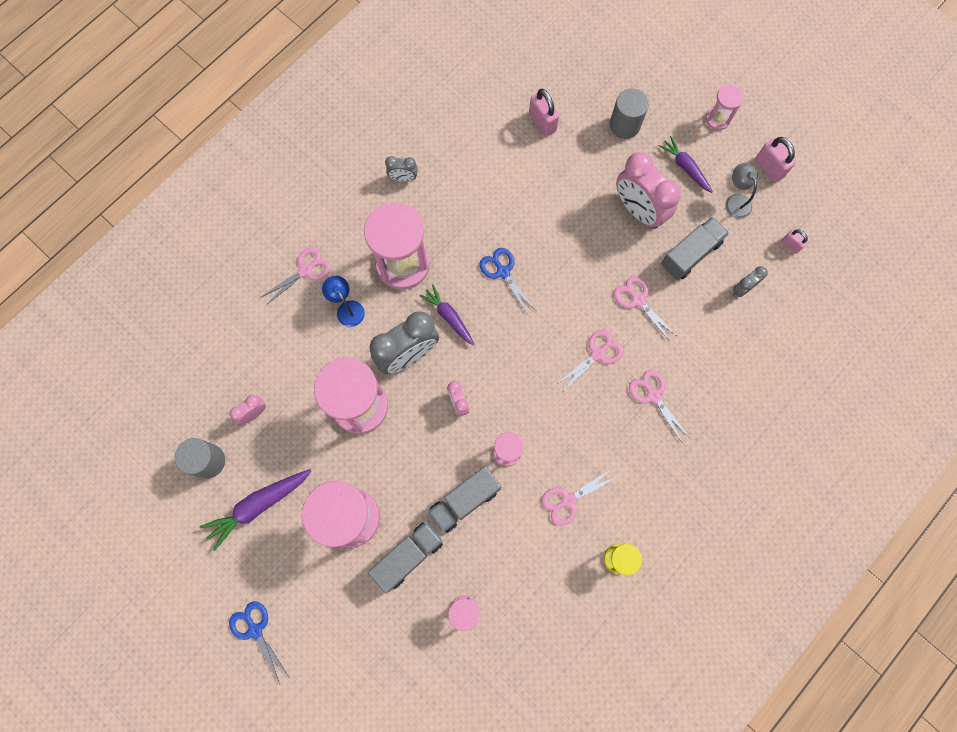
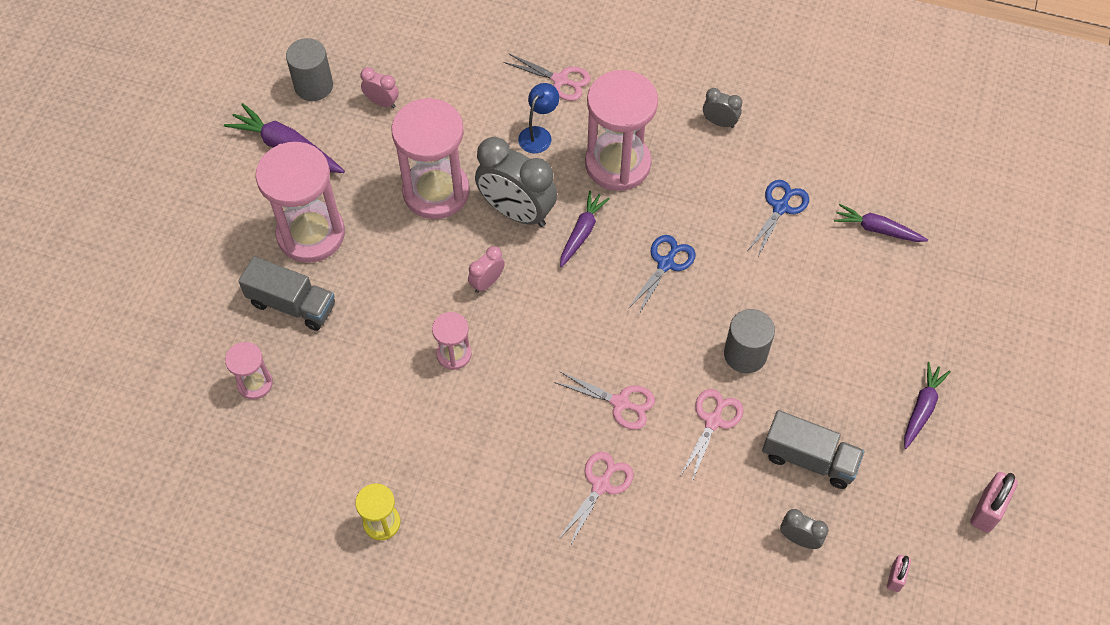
camera: 65 degrees right, 15 degrees down
blue scissors [229,601,289,684] -> blue scissors moved to [747,180,809,256]
grey clock [385,156,418,182] -> grey clock turned 135 degrees clockwise [703,88,742,128]
grey truck [427,466,501,533] -> none
pink padlock [529,89,559,136] -> purple carrot [834,204,928,242]
pink scissors [542,469,617,526] -> none
grey cylinder [610,89,649,139] -> grey cylinder moved to [724,309,775,373]
pink clock [616,152,681,229] -> none
pink hourglass [706,84,744,130] -> none
grey lamp [725,163,758,219] -> none

